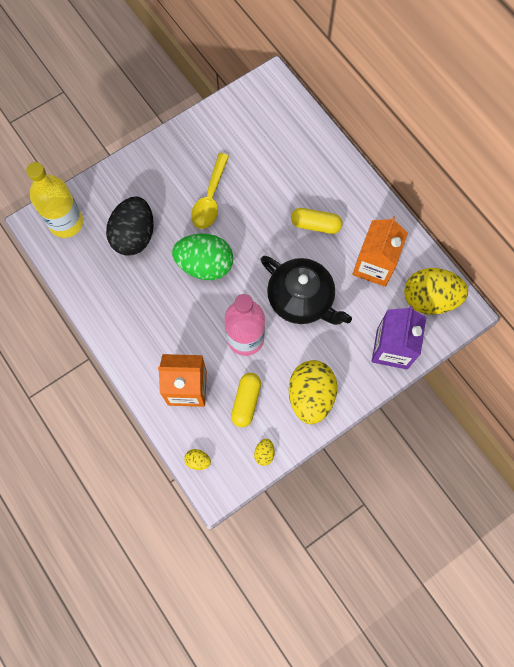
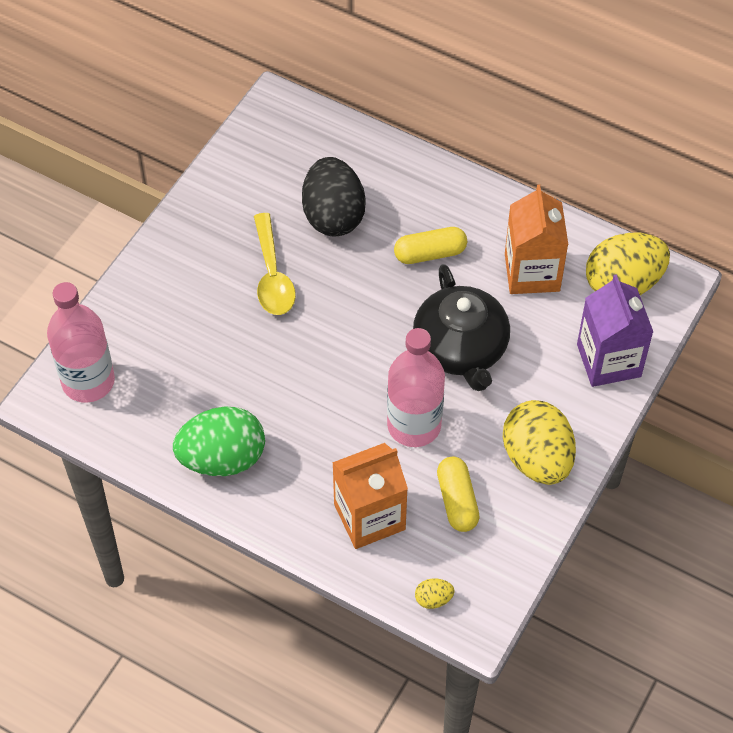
camera: 25 degrees left, 15 degrees down
yellow bottle [26,162,83,238] -> pink bottle [47,282,115,403]
black egg [106,197,154,256] -> black egg moved to [302,157,366,236]
green egg [172,234,233,280] -> green egg moved to [173,406,265,476]
yellow egg [254,439,275,466] -> none
black teapot [261,256,352,325] -> black teapot turned 60 degrees clockwise [413,264,510,391]

